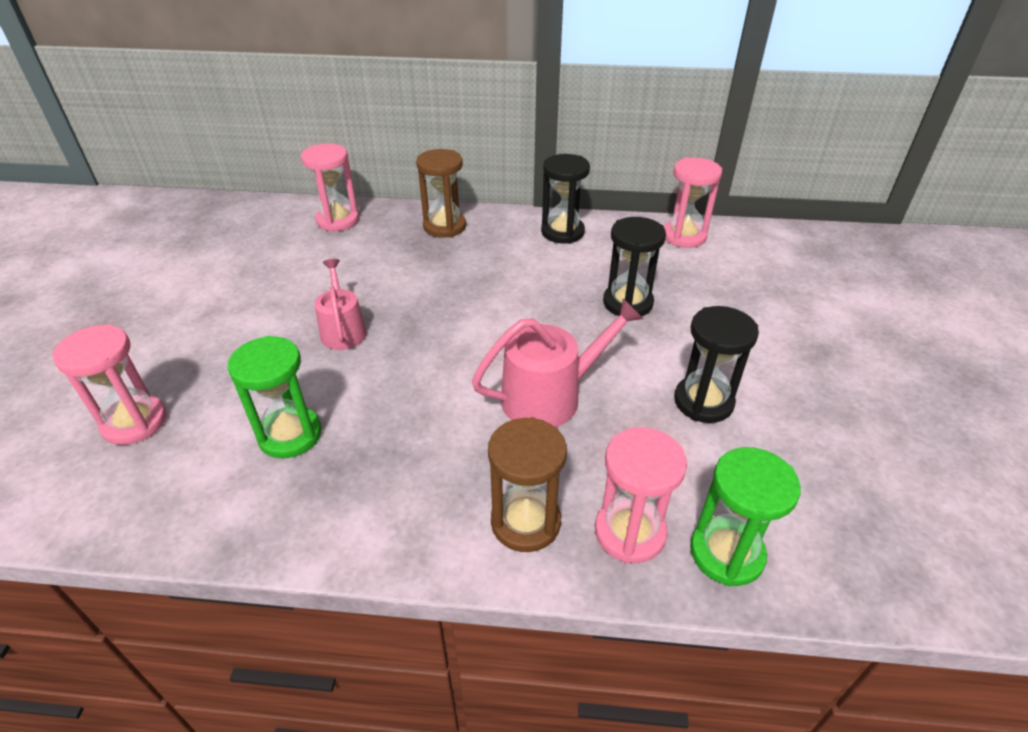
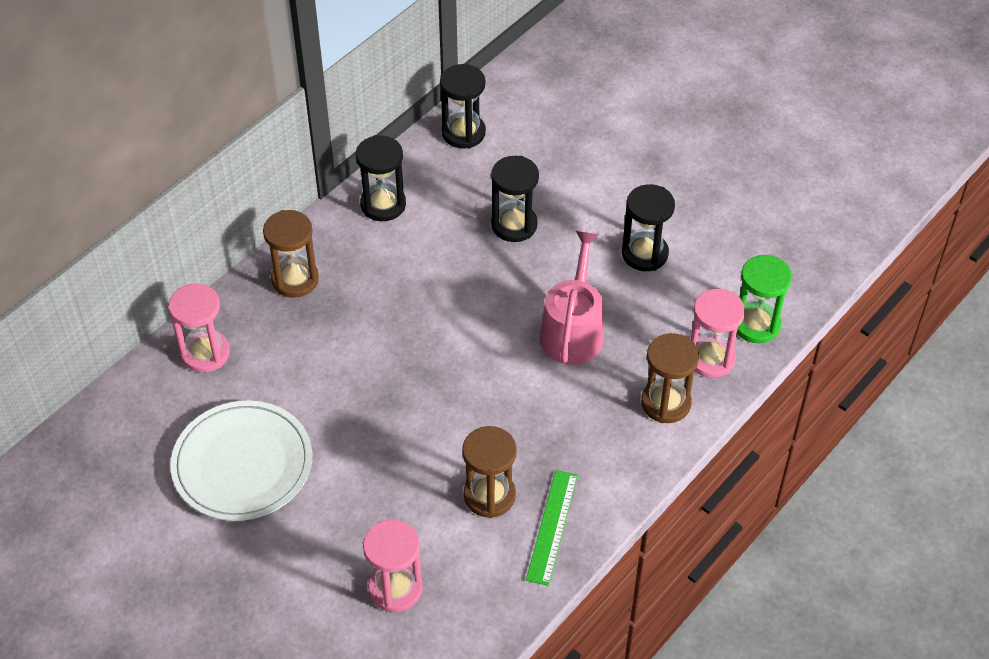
camera: 55 degrees left, 10 degrees up
green hourglass [228,336,322,458] -> brown hourglass [462,426,517,518]
pink watering can [315,259,367,350] -> none
pink hourglass [664,157,722,248] -> black hourglass [440,64,486,149]
none -> white plate [170,400,312,521]
none -> green ruler [526,470,578,586]

